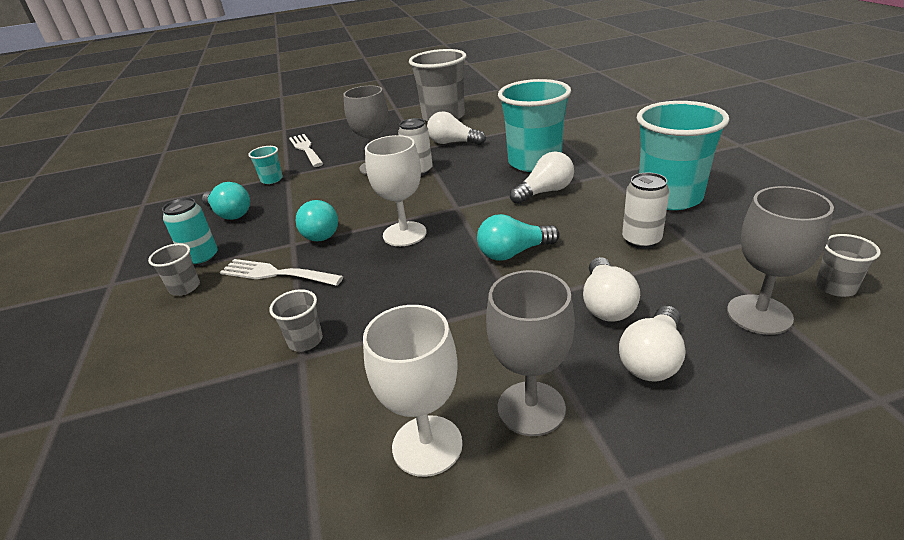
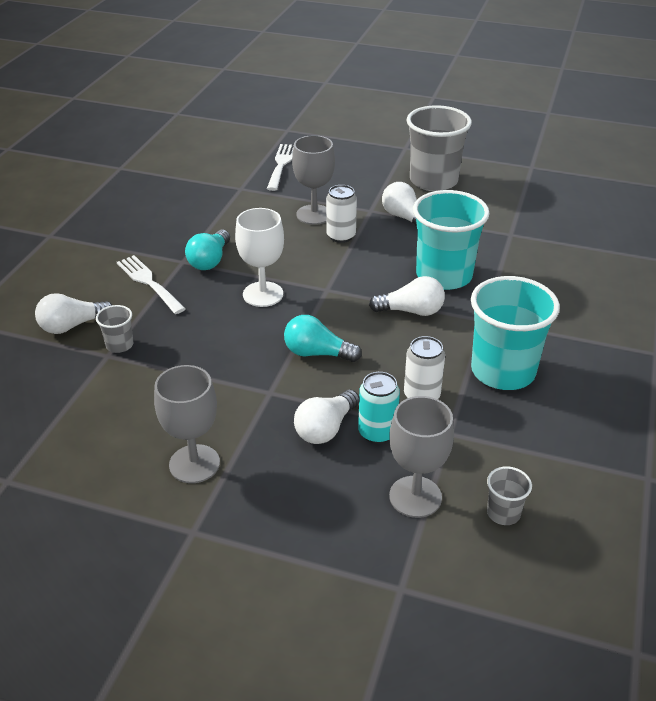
camera: 30 degrees right, 5 degrees up
grey cup [148,243,200,296] -> none
turquoise can [162,198,218,267] -> turquoise can moved to [358,372,400,444]
turquoise light bulb [202,182,250,220] -> none
turquoise cup [248,146,283,184] -> none
white goblet [363,305,463,477] -> none
white light bulb [619,306,686,382] -> white light bulb moved to [35,293,112,334]

